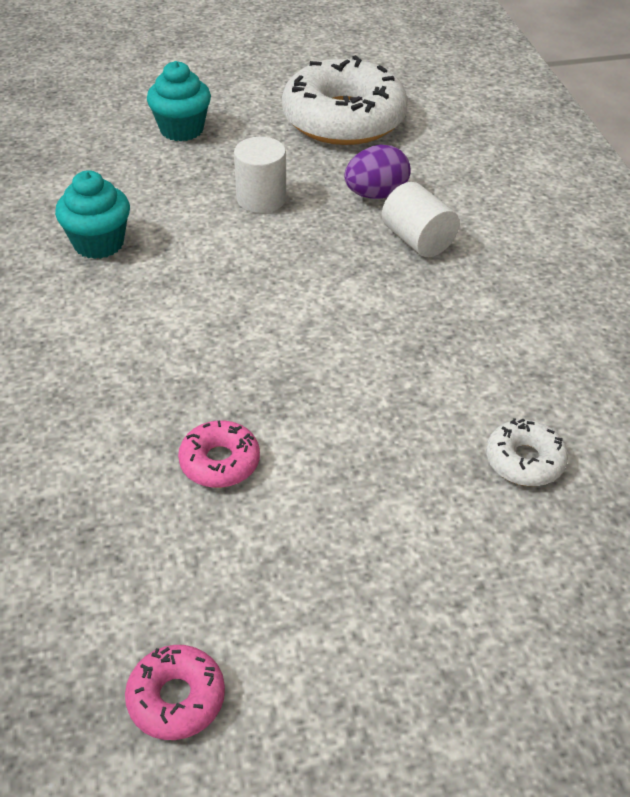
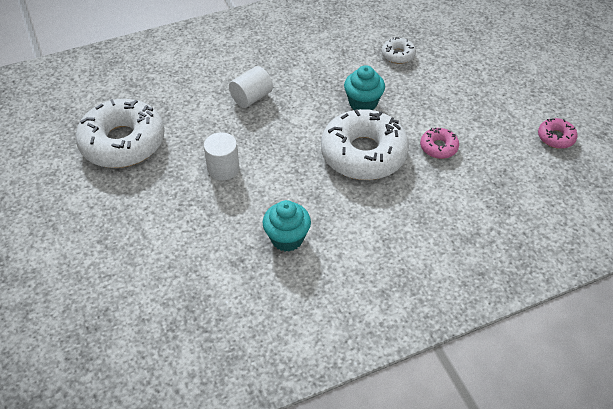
camera: 100 degrees left, 5 degrees up
turquoise cupcake [147,61,211,141] -> turquoise cupcake moved to [344,65,385,110]
purple egg [344,145,411,199] -> none
none -> white donut [321,109,409,180]

